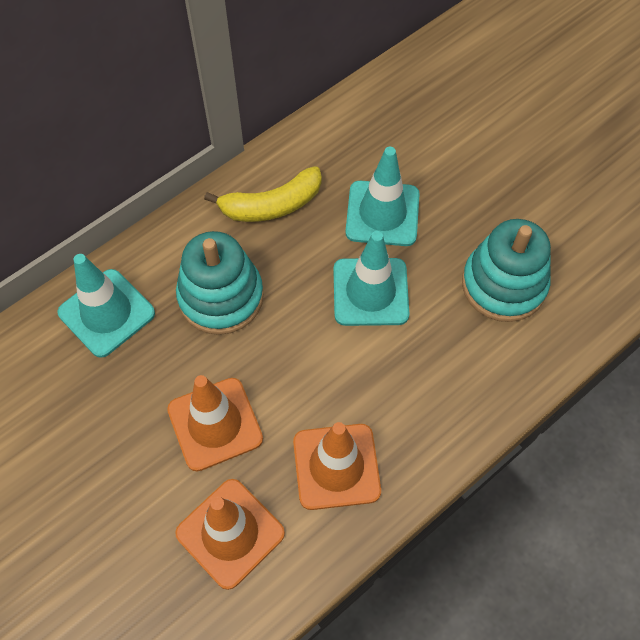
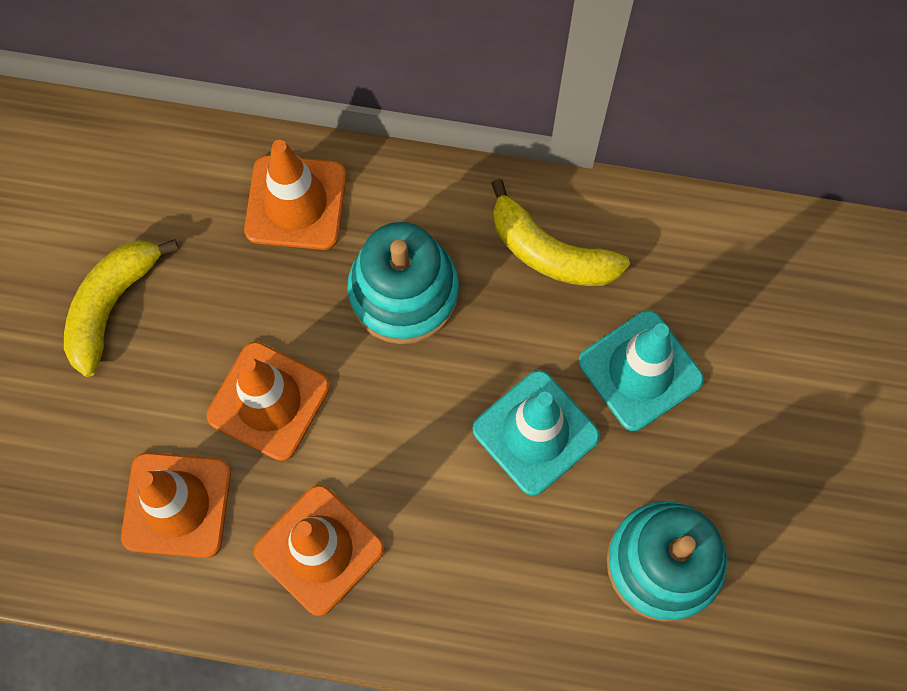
camera: 50 degrees right, 10 degrees up
turquoise traffic cone [58,254,155,358] -> orange traffic cone [244,140,346,250]
none -> yellow banana [64,239,179,377]

